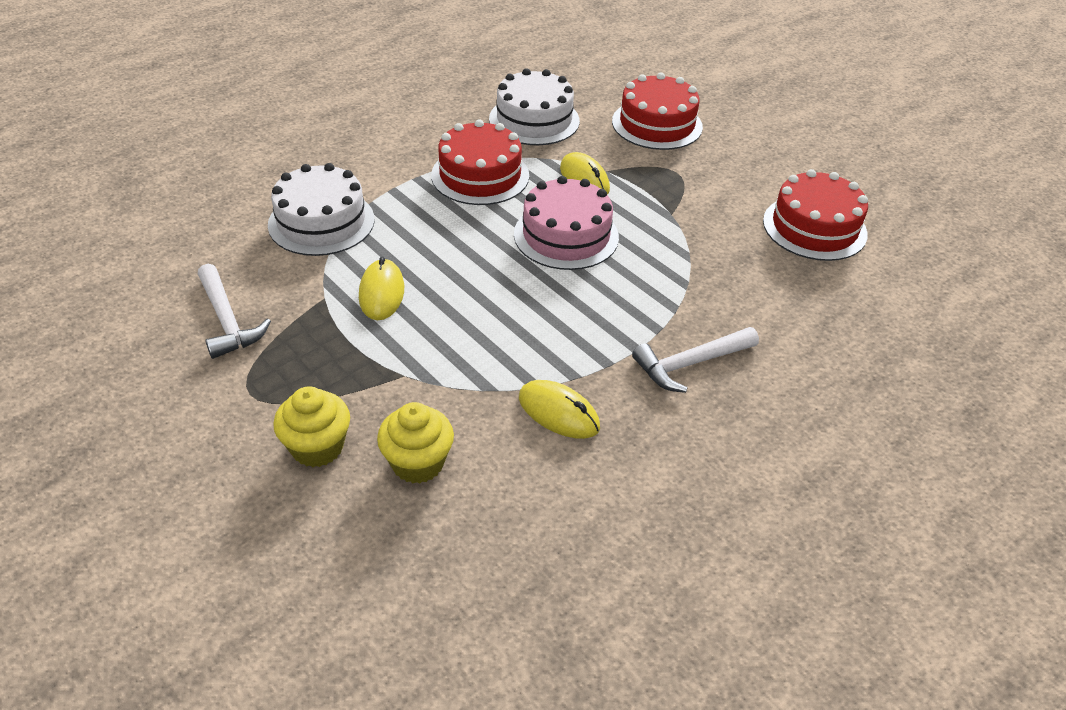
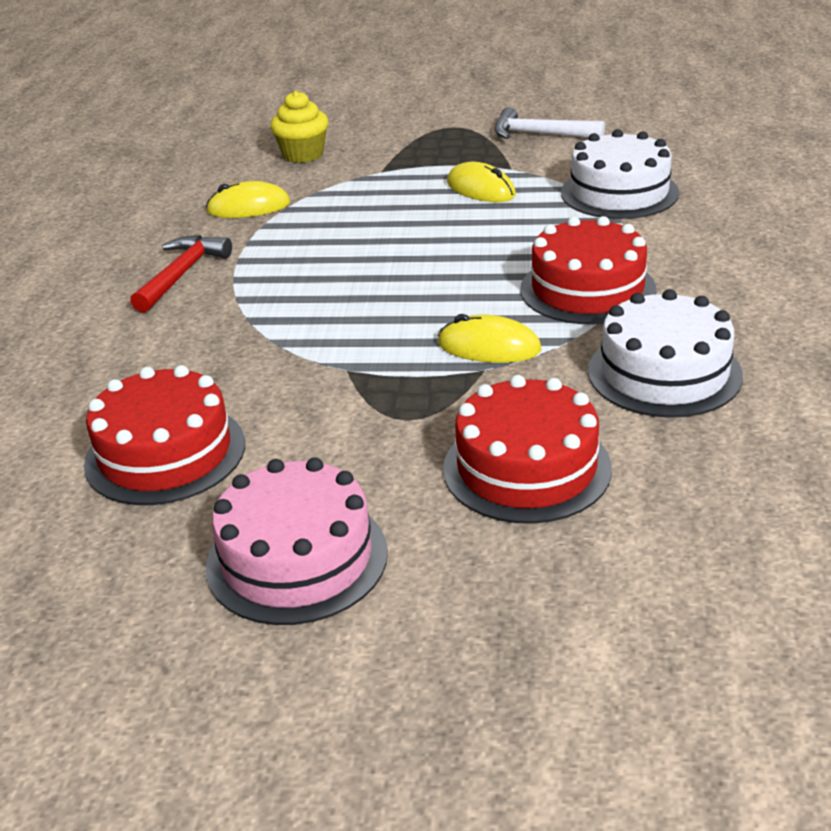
camera: 140 degrees right, 10 degrees down
yellow cupcake [273,386,350,467] -> none
pink cake [514,176,619,270] -> pink cake moved to [206,457,388,625]
white hammer [632,327,759,393] -> red hammer [130,235,232,313]

